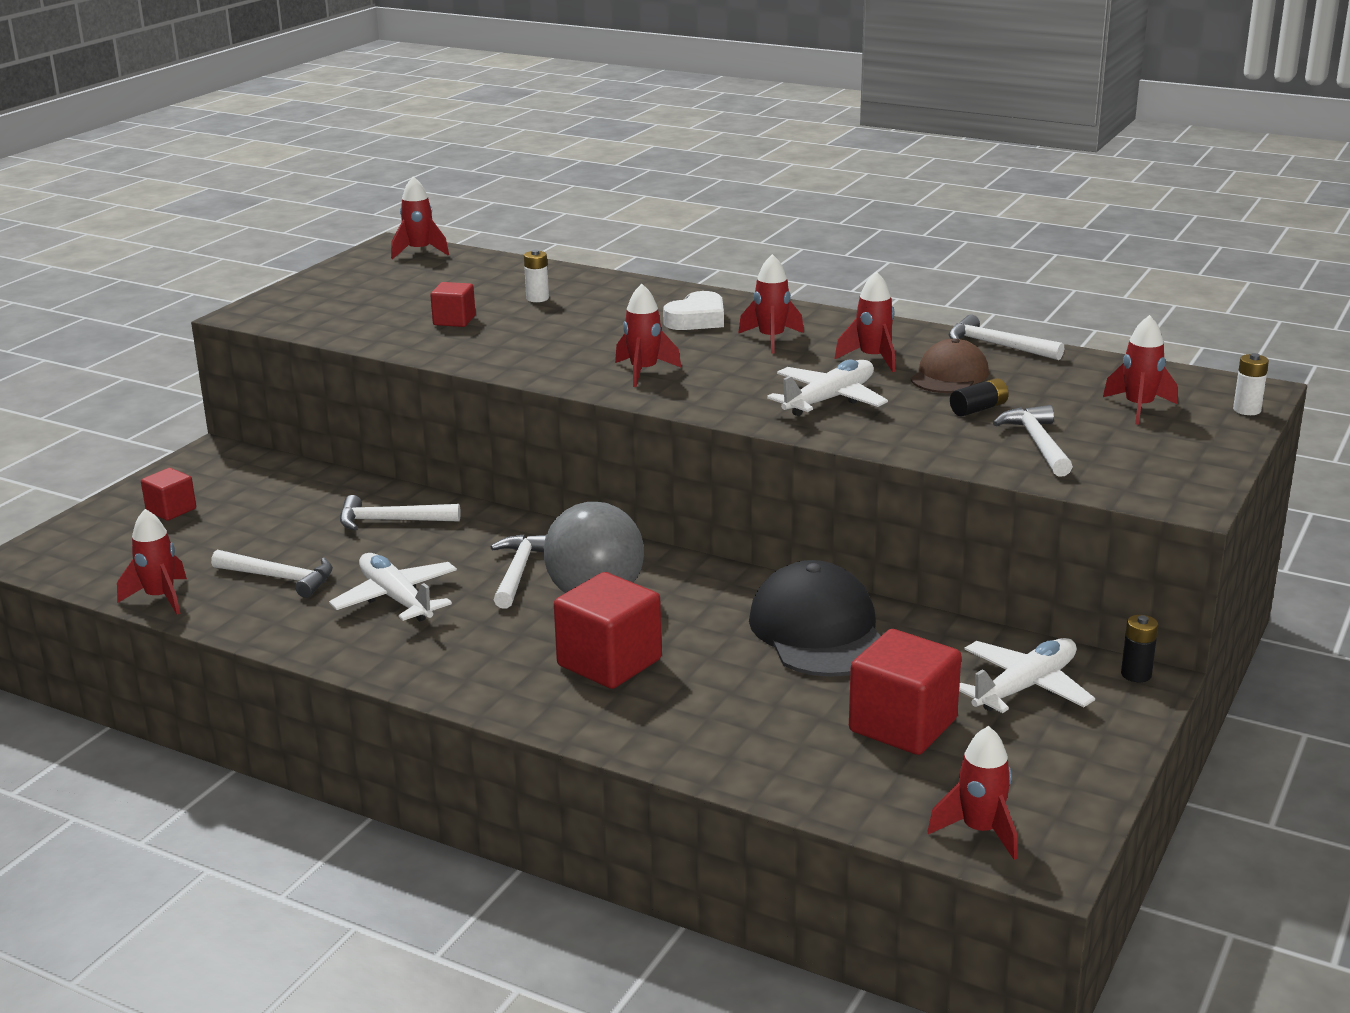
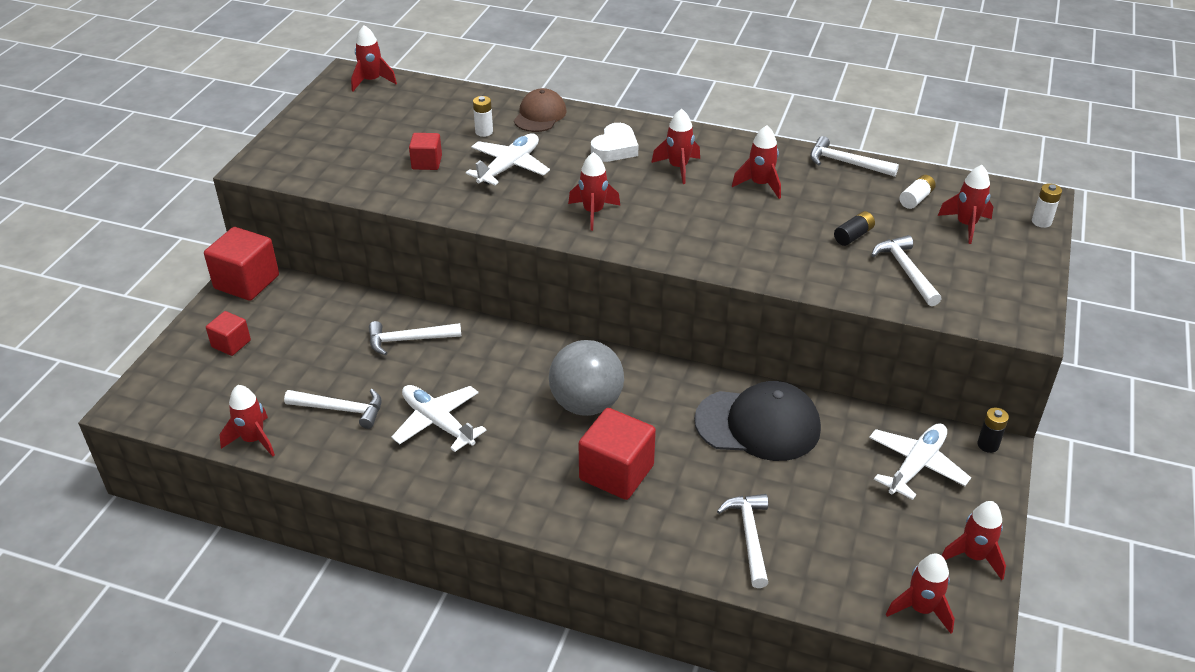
camera: 10 degrees left, 15 degrees up
white hammer [491,534,546,609] -> white hammer moved to [717,494,768,588]
black cap [749,560,881,677] -> black cap turned 120 degrees clockwise [694,381,821,461]
white plane [767,360,888,416] -> white plane moved to [466,133,550,185]
red cube [849,629,961,755] -> red cube moved to [204,227,279,301]
brown cap [911,338,989,393] -> brown cap moved to [514,88,567,132]
none -> white battery [899,175,936,209]
none -> red rocket [941,501,1006,580]

